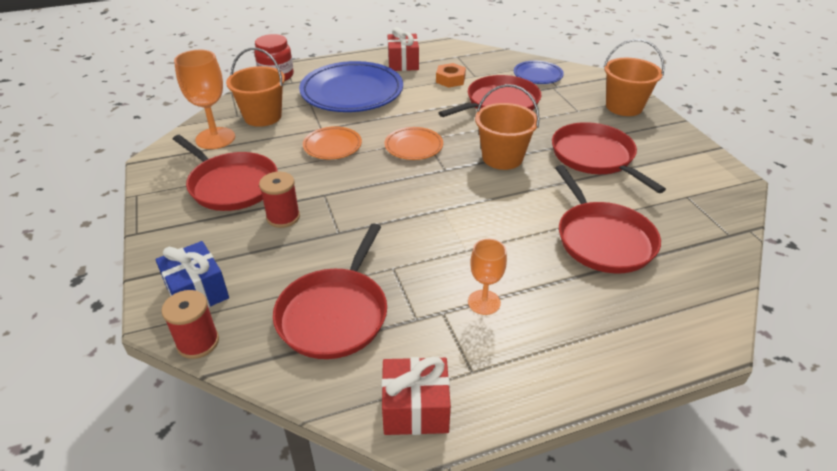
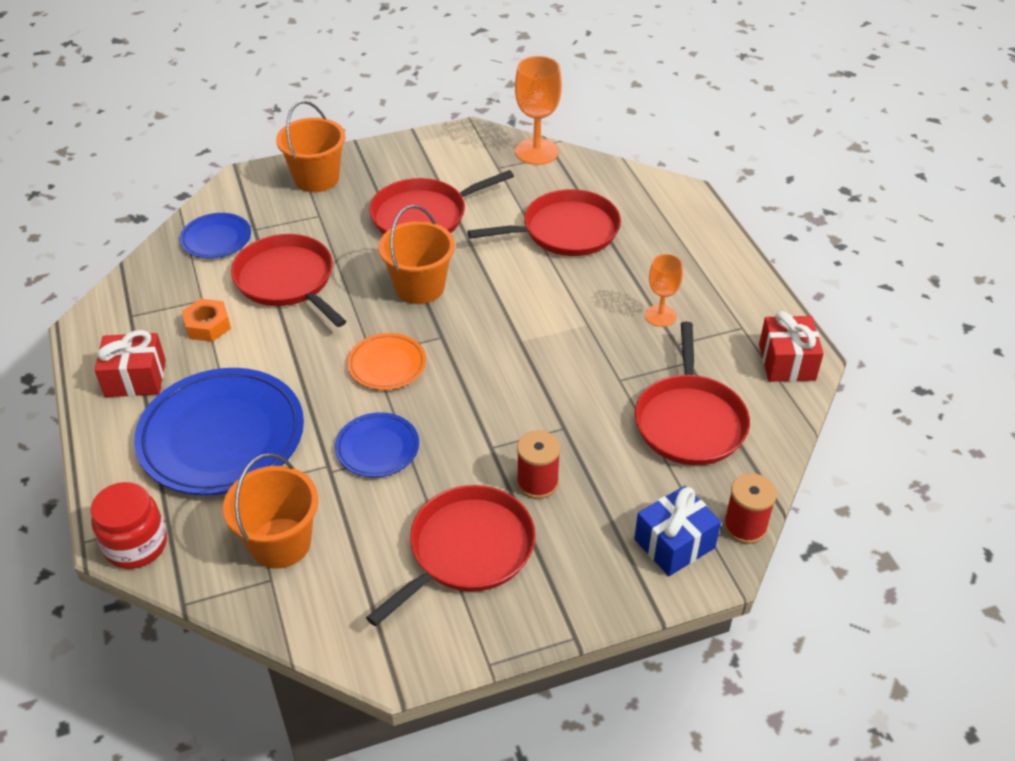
camera: 90 degrees left, 5 degrees up
orange goblet [174,50,235,149] -> orange goblet moved to [515,56,562,165]
red pan [273,223,387,359] -> red pan turned 75 degrees clockwise [635,322,750,465]
orange plate [303,126,362,159] -> blue plate [335,412,419,477]

